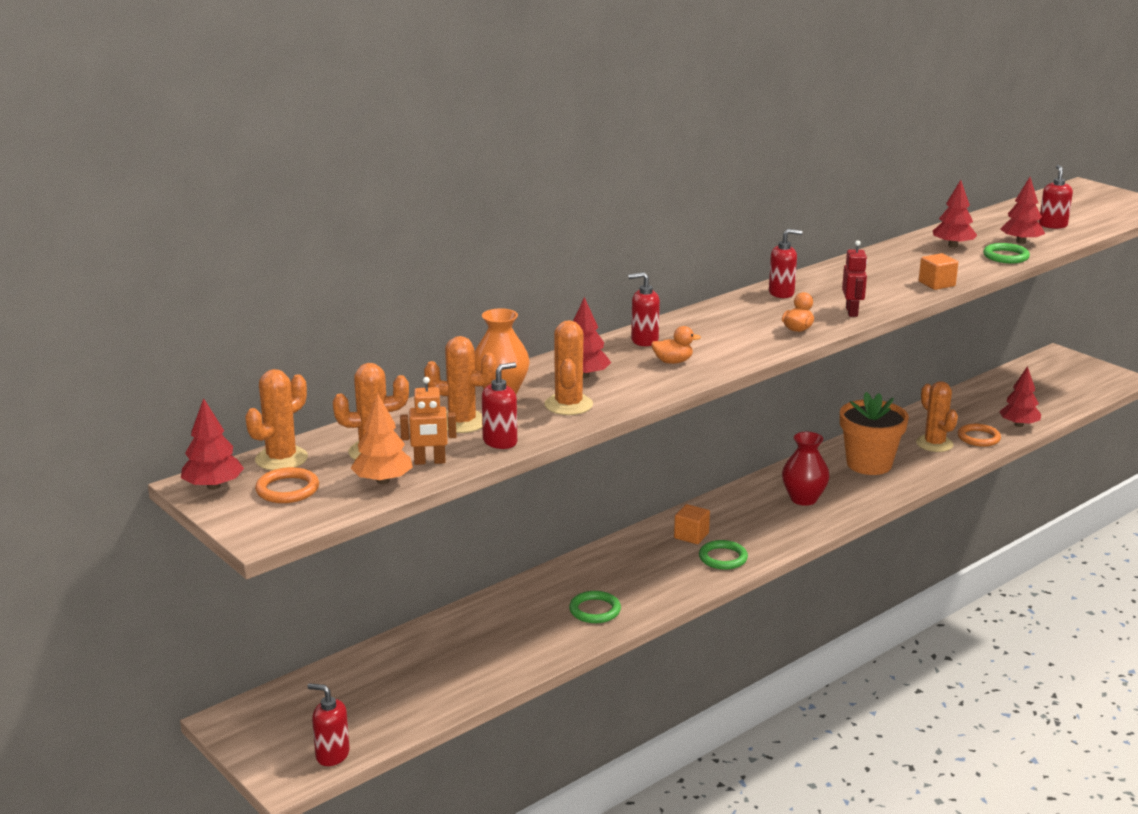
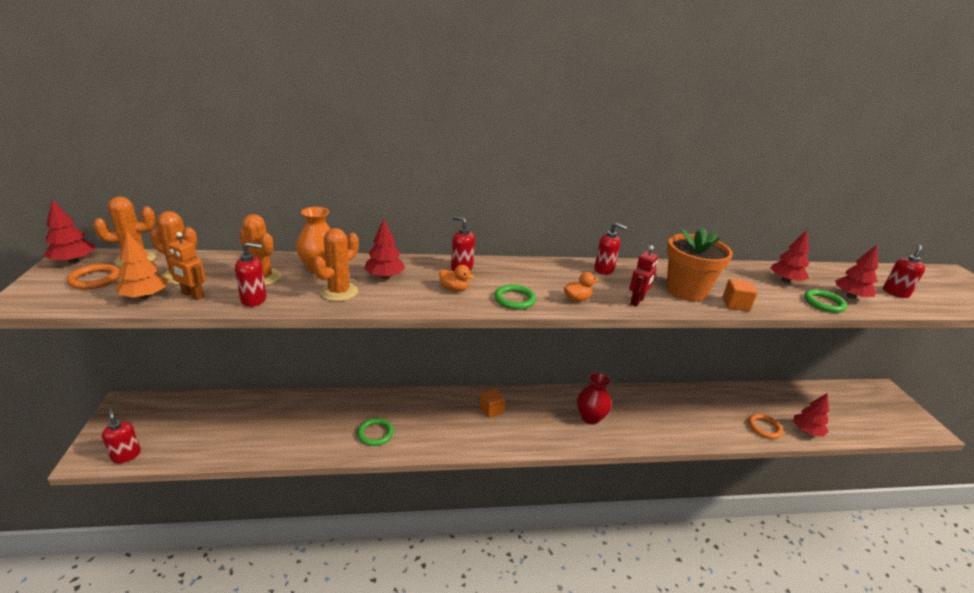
camera: 30 degrees right, 5 degrees up
green ring [699,540,748,570] -> green ring moved to [495,284,536,310]
orange flower pot [840,392,909,475] -> orange flower pot moved to [666,227,733,302]
orange cactus [916,381,958,452] -> none

